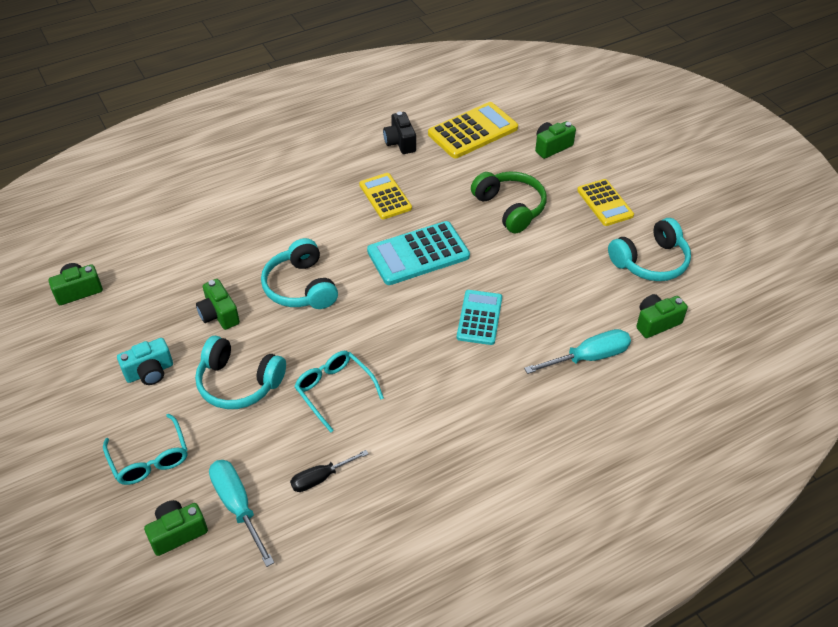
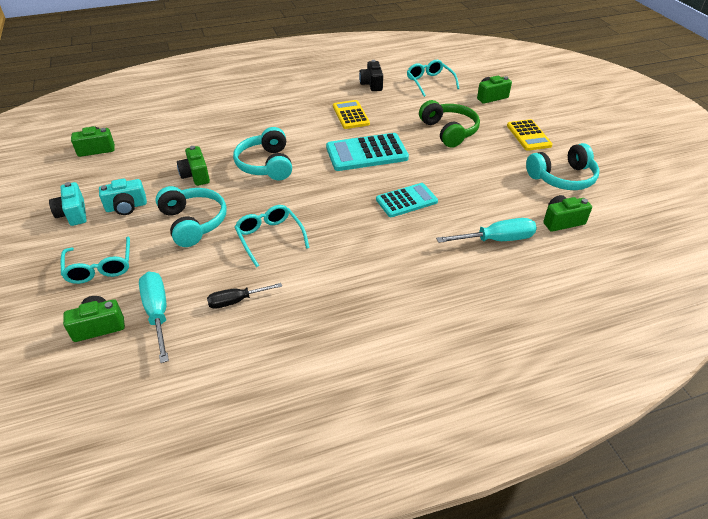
camera: 10 degrees right, 5 degrees down
turquoise headphones [195,336,286,409] -> turquoise headphones turned 150 degrees counterclockwise [155,186,227,247]
yellow calculator [428,102,518,158] -> turquoise glasses [407,60,459,97]
turquoise calculator [457,290,502,345] -> turquoise calculator turned 45 degrees clockwise [376,183,438,217]
none -> turquoise camera [49,182,87,226]

